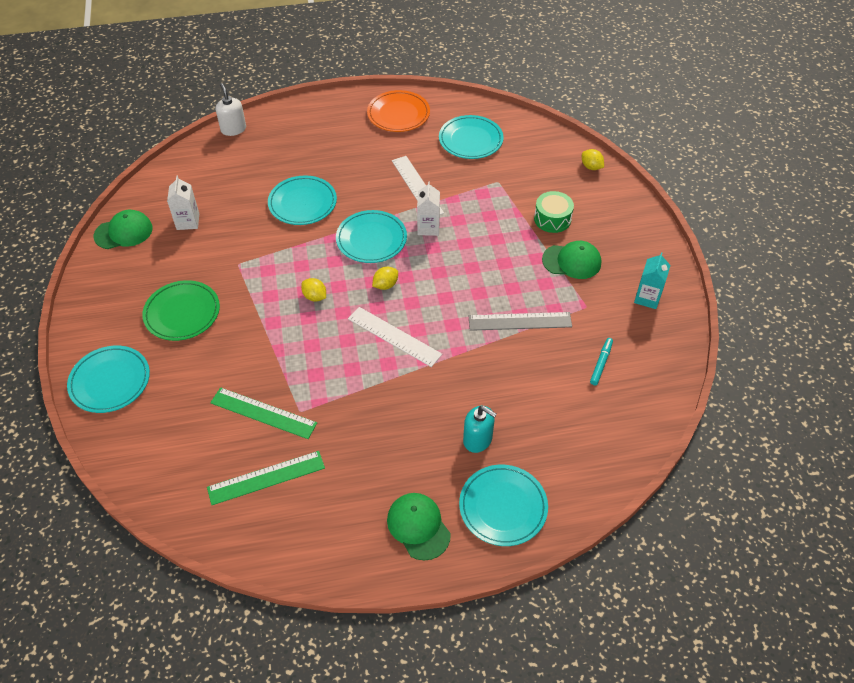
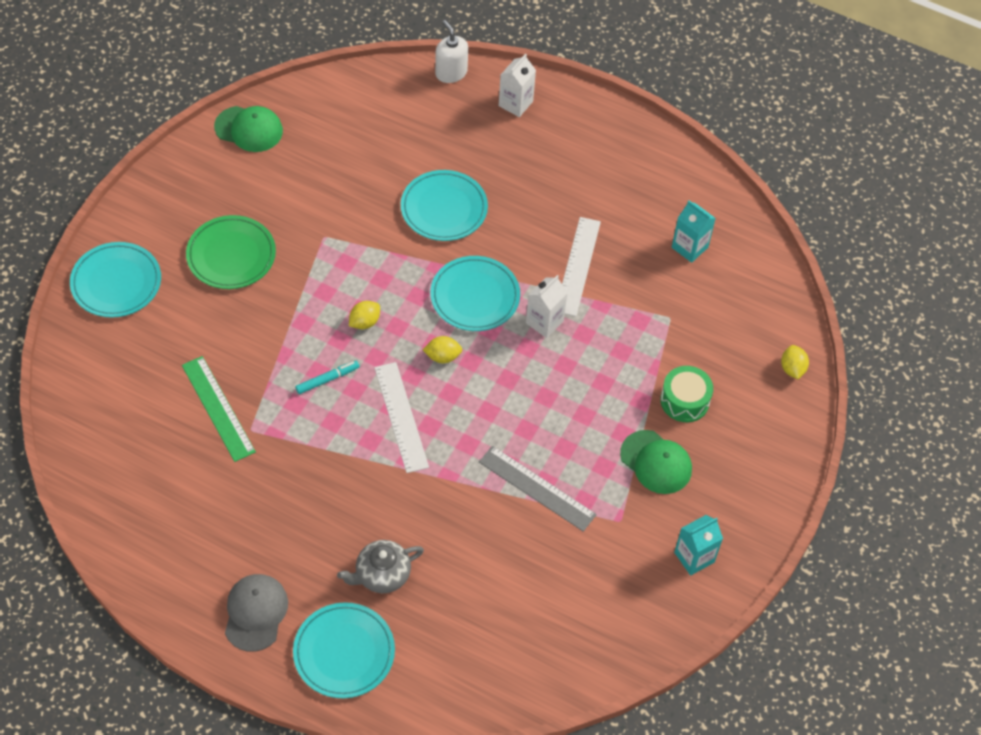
camera: 35 degrees right, 5 degrees up
white carton [167,176,199,230] -> white carton moved to [499,54,536,117]
green ruler [207,451,325,505] -> none
white soap dispenser [216,83,246,136] -> white soap dispenser turned 45 degrees counterclockwise [435,20,468,83]
yellow lemon [301,278,326,302] -> yellow lemon turned 60 degrees clockwise [349,301,380,329]
orange plate [367,90,430,132] -> none
green cap [387,493,451,561] -> grey cap [225,574,288,652]
turquoise plate [439,115,504,159] -> turquoise carton [672,200,716,263]
turquoise soap dispenser [463,406,497,453] -> grey teapot [337,540,424,593]
turquoise marker [590,338,613,385] -> turquoise marker moved to [295,361,360,394]

